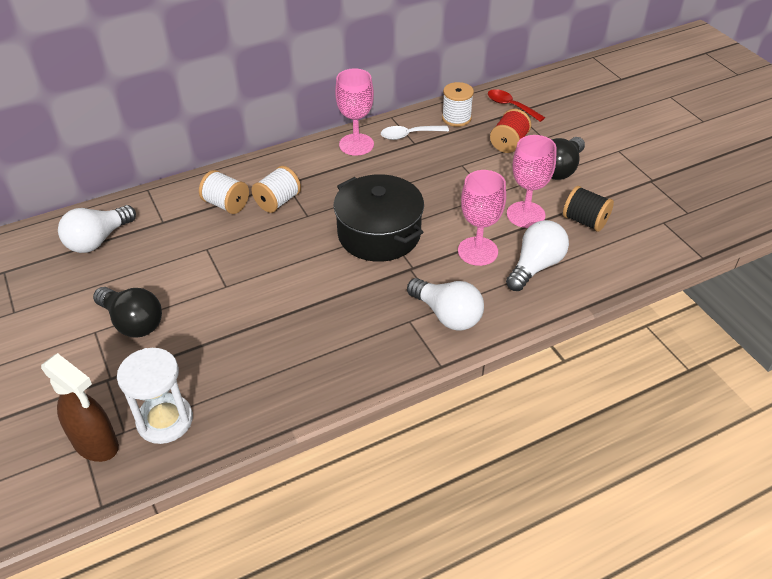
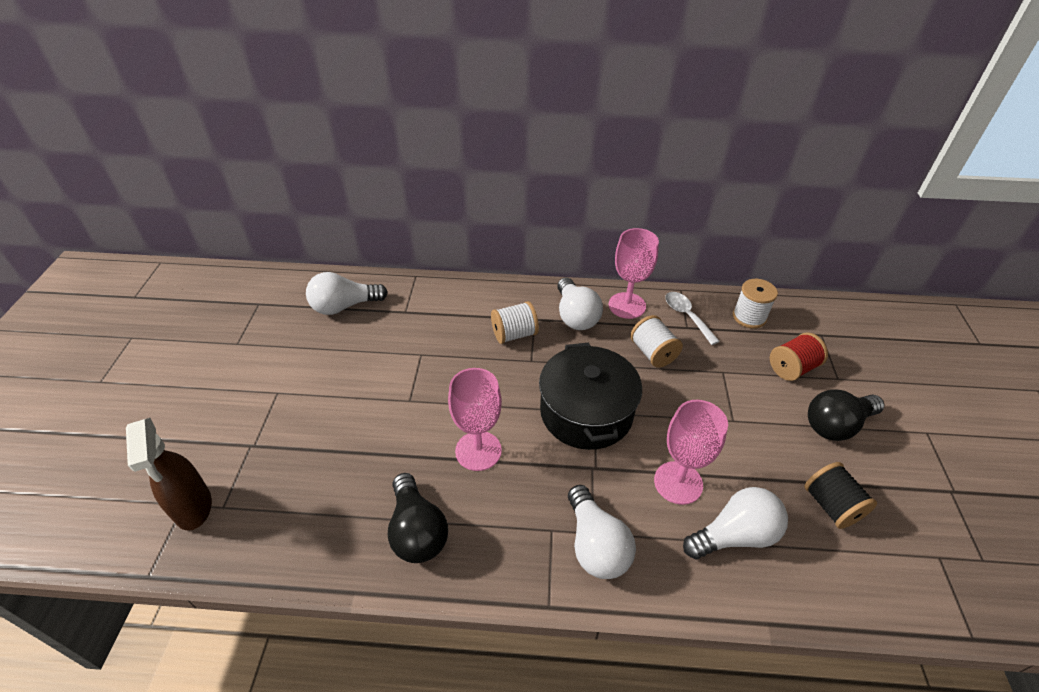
camera: 30 degrees right, 0 degrees up
black light bulb [93,287,162,337] -> black light bulb moved to [388,473,448,563]
white hourglass [117,348,193,444] -> none
white spool [199,170,249,214] -> white spool moved to [630,315,683,368]
white spoon [381,125,449,140] -> white spoon turned 45 degrees clockwise [665,292,720,345]
red spoon [488,89,545,122] -> none
pink goblet [507,135,557,228] -> pink goblet moved to [448,368,502,471]
none -> white light bulb [557,277,603,330]

